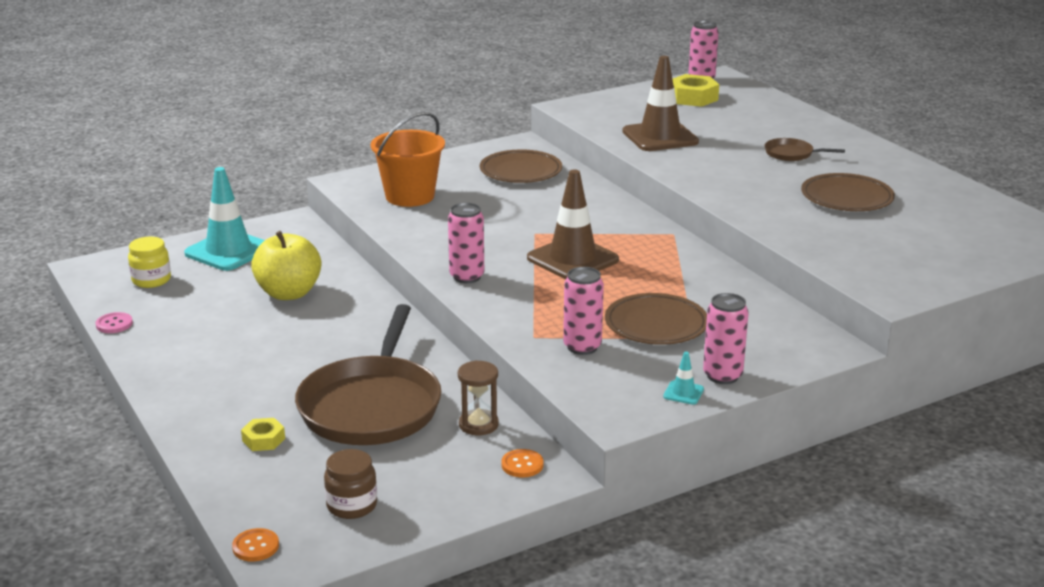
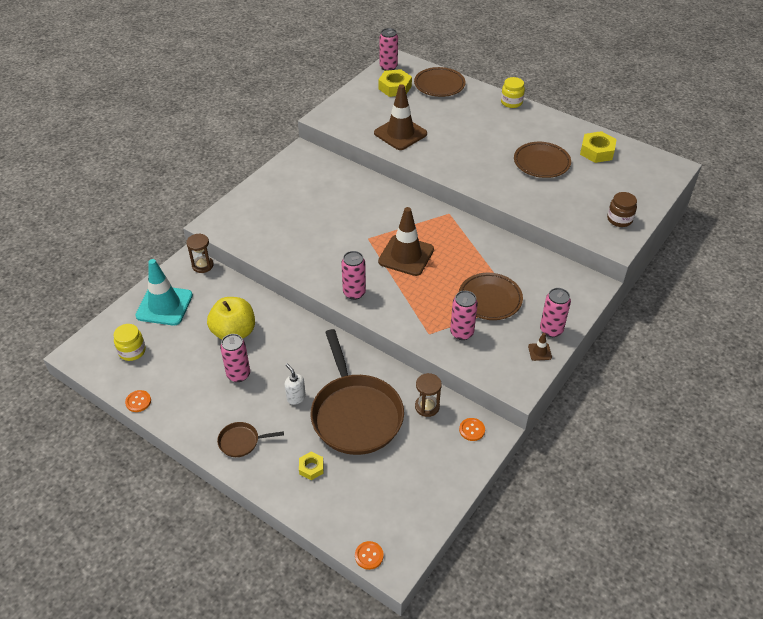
camera: 25 degrees left, 20 degrees up
pink button [95,312,133,333] -> orange button [125,390,151,412]
brown jar [324,449,377,519] -> brown jar moved to [607,192,637,227]
orange bucket [371,112,445,207] -> none
brown plate [480,149,562,183] -> brown plate moved to [414,67,466,97]
turquoise traffic cone [663,352,704,405] -> brown traffic cone [528,333,552,361]
brown pan [764,138,845,161] -> brown pan moved to [217,422,284,457]
none -> brown hourglass [186,233,214,273]
none -> pink can [220,334,250,382]
none -> white soap dispenser [284,364,306,405]
none -> yellow jar [501,77,525,108]
none -> yellow nut [580,131,617,163]

